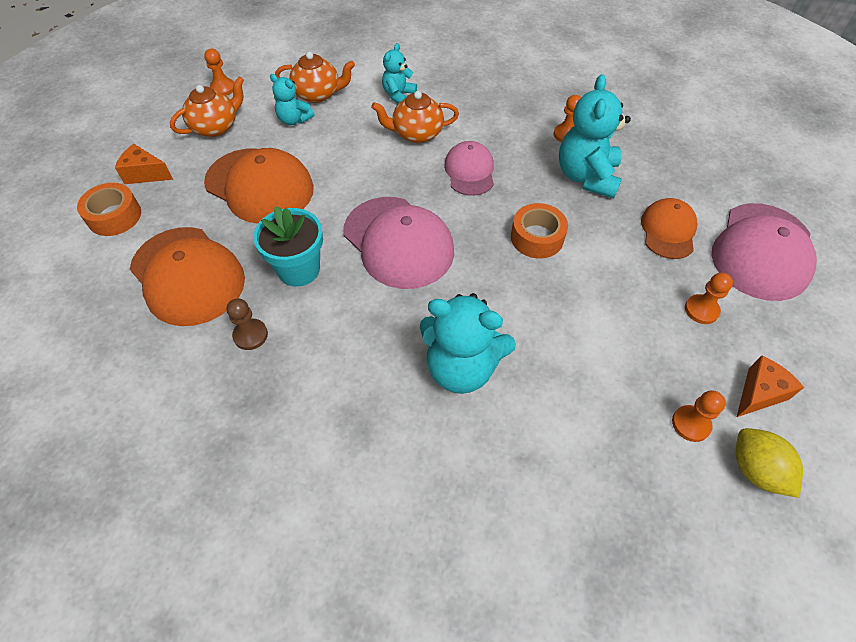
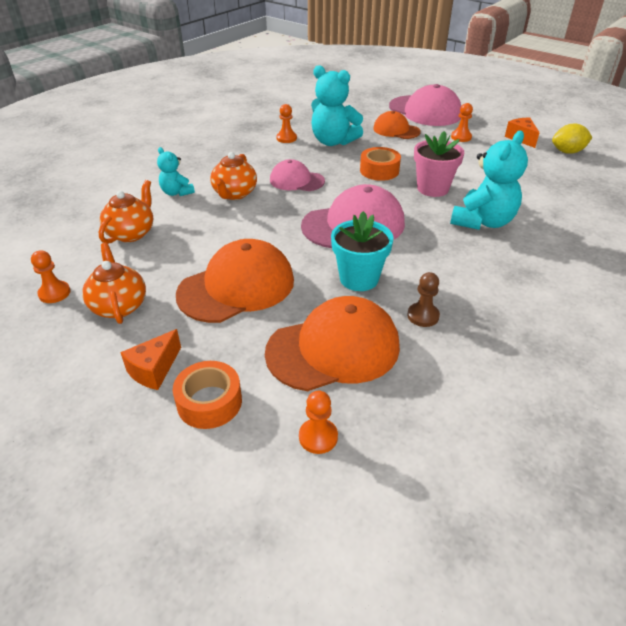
camera: 70 degrees left, 15 degrees down
turquoise teddy bear [270,74,314,125] -> none
orange pawn [672,390,726,442] -> orange pawn moved to [299,391,338,454]
none -> pink flower pot [414,131,464,197]

